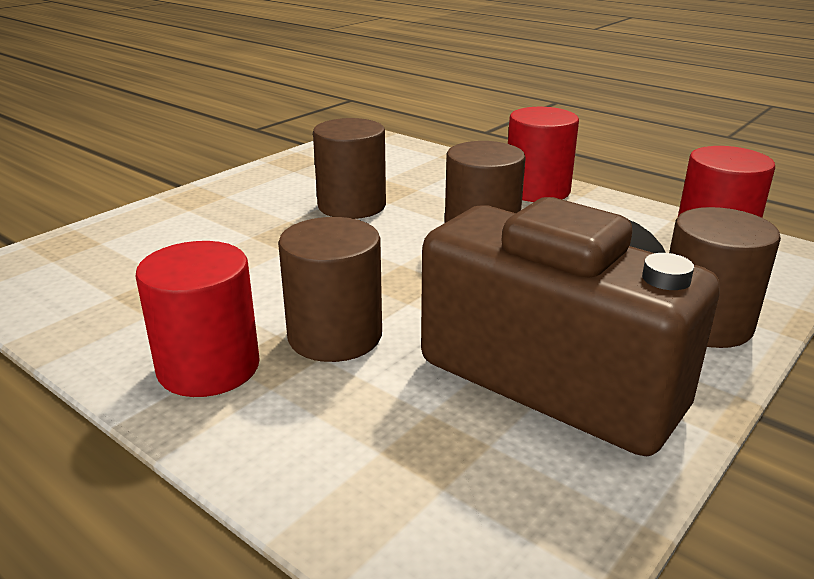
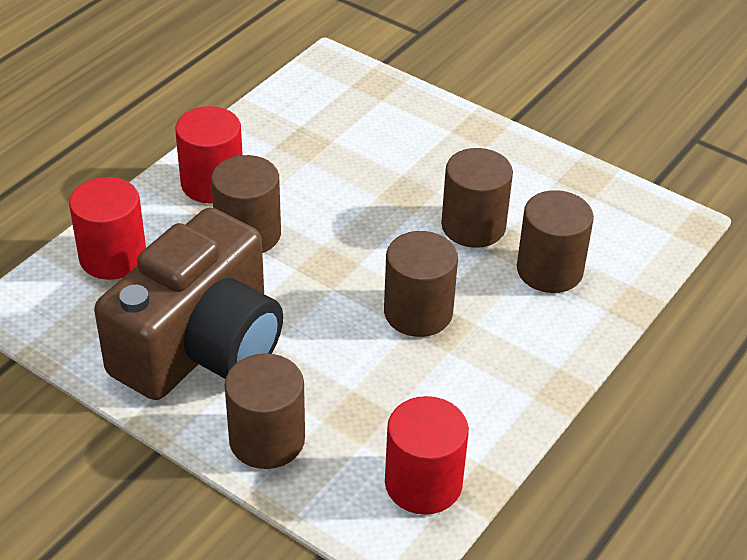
camera: 85 degrees right, 15 degrees up
red cylinder [508,107,579,202] -> red cylinder moved to [69,177,146,280]
none -> brown cylinder [517,190,594,293]

